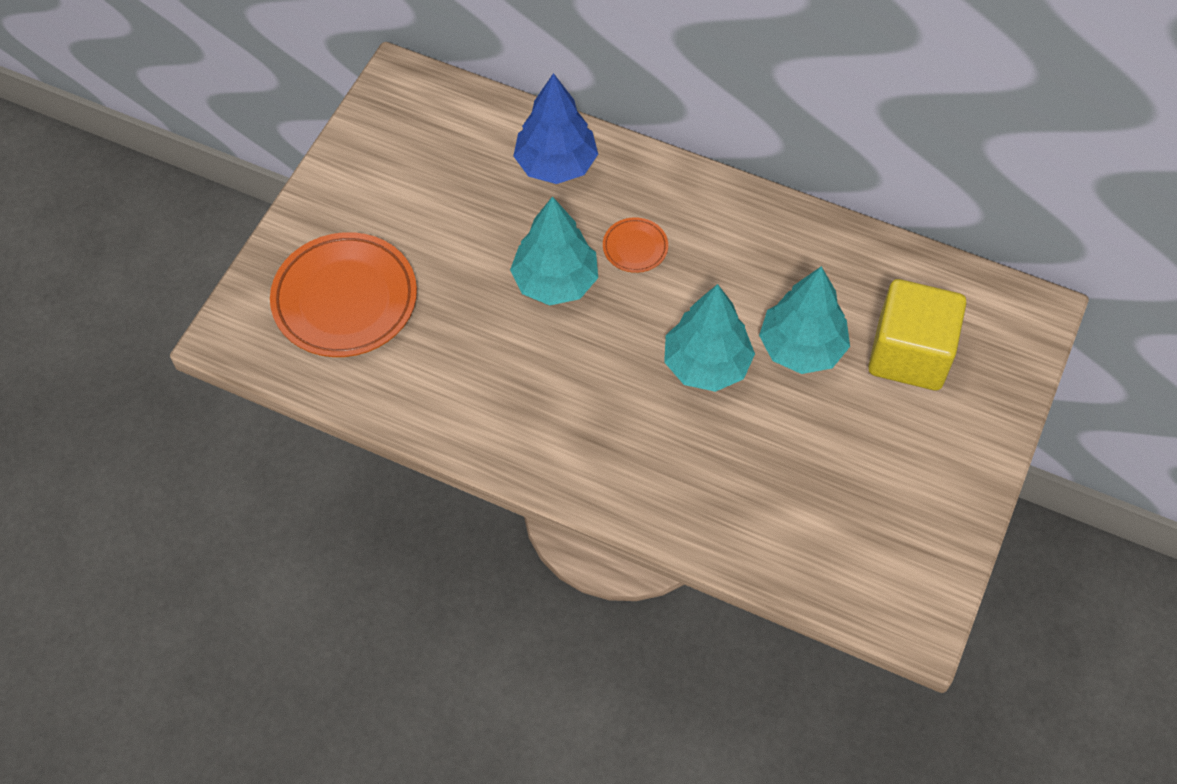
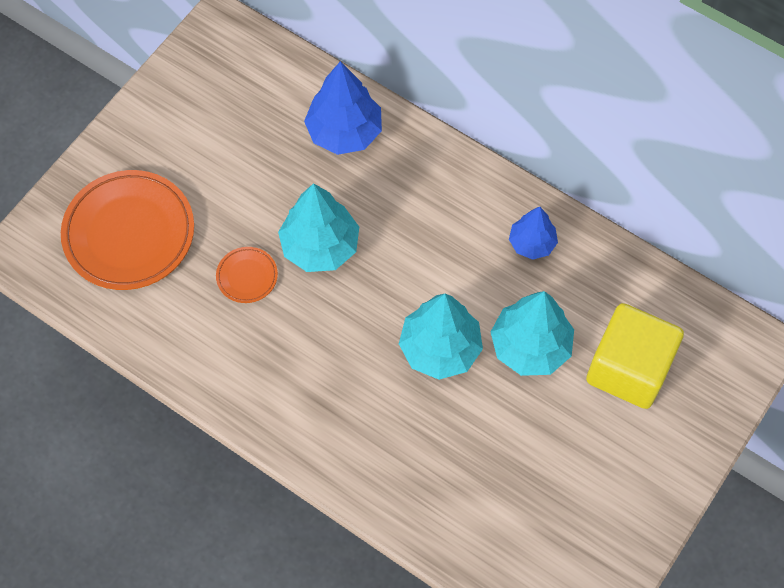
camera: 10 degrees right, 5 degrees up
orange plate [603,217,668,273] -> orange plate moved to [216,247,278,303]
none -> blue tree [509,207,558,260]

